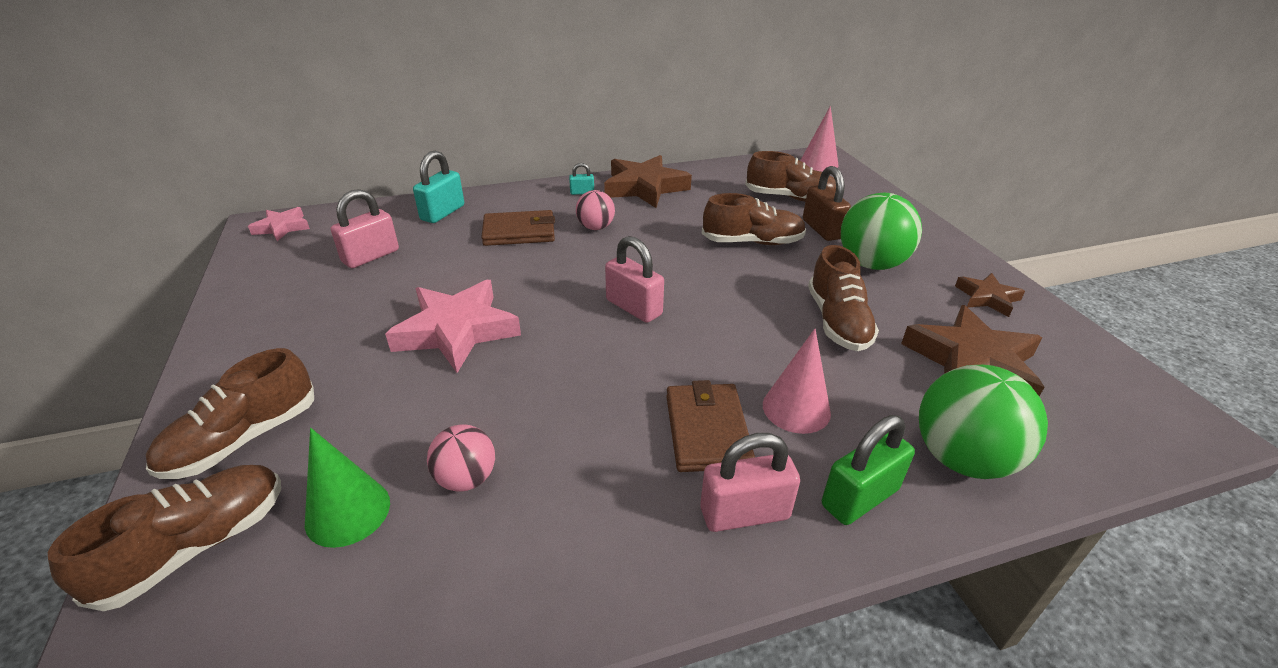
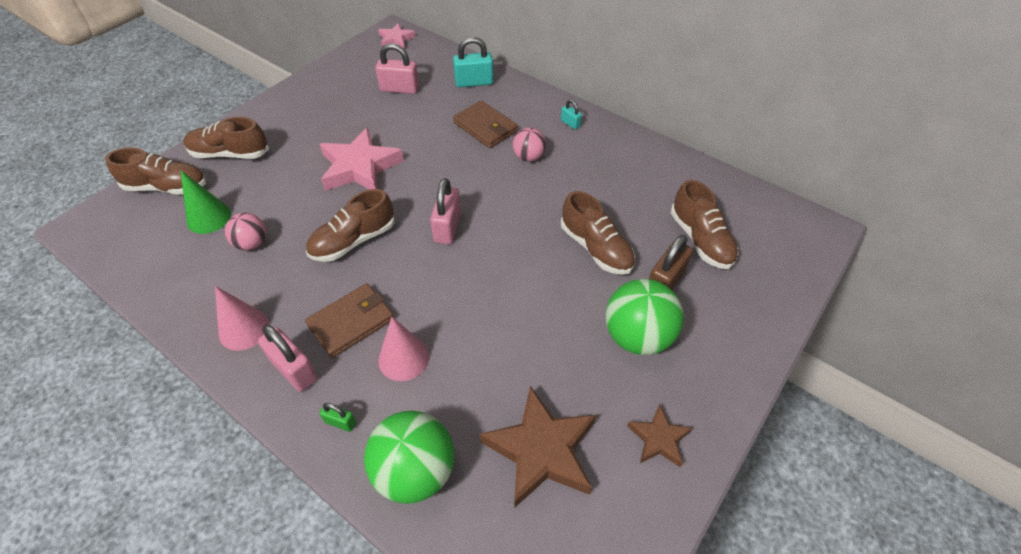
camera: 55 degrees right, 15 degrees up
brown star [604,155,692,208] -> none
pink cone [800,106,839,171] -> pink cone moved to [215,286,269,351]
brown shoe [808,245,879,351] -> brown shoe moved to [306,189,395,262]
green padlock [822,415,915,525] -> green padlock [319,403,356,432], size x0.53

